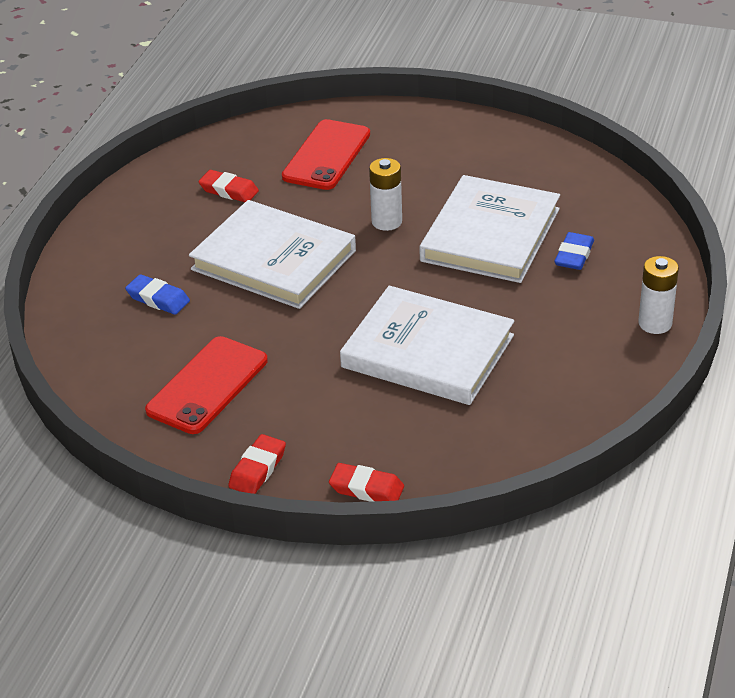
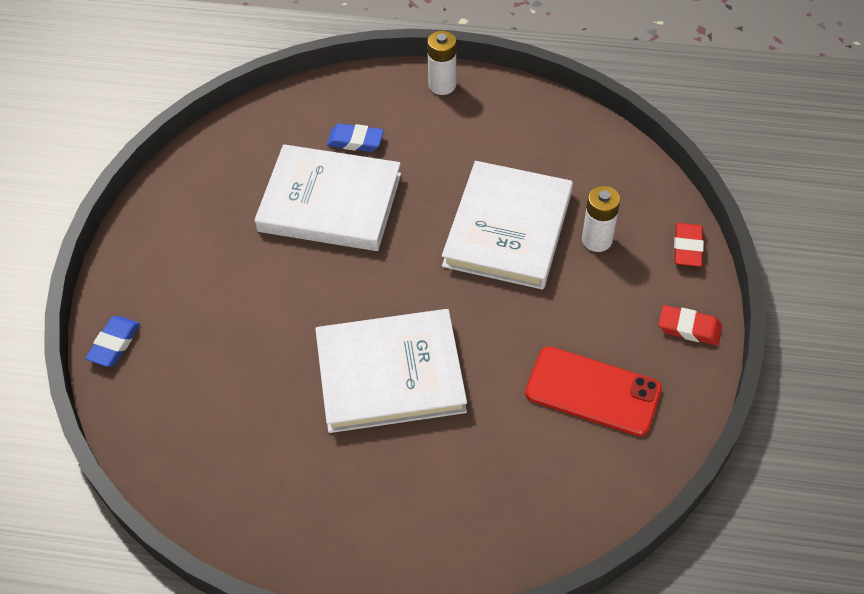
camera: 100 degrees left, 15 degrees up
blue eraser [125,274,190,315] -> blue eraser moved to [85,316,140,367]
white book [189,200,356,309] -> white book turned 60 degrees clockwise [315,309,467,433]
red eraser [198,170,259,202] -> none
red phone [282,119,370,190] -> none
white battery [369,158,402,231] -> white battery moved to [582,186,620,252]

